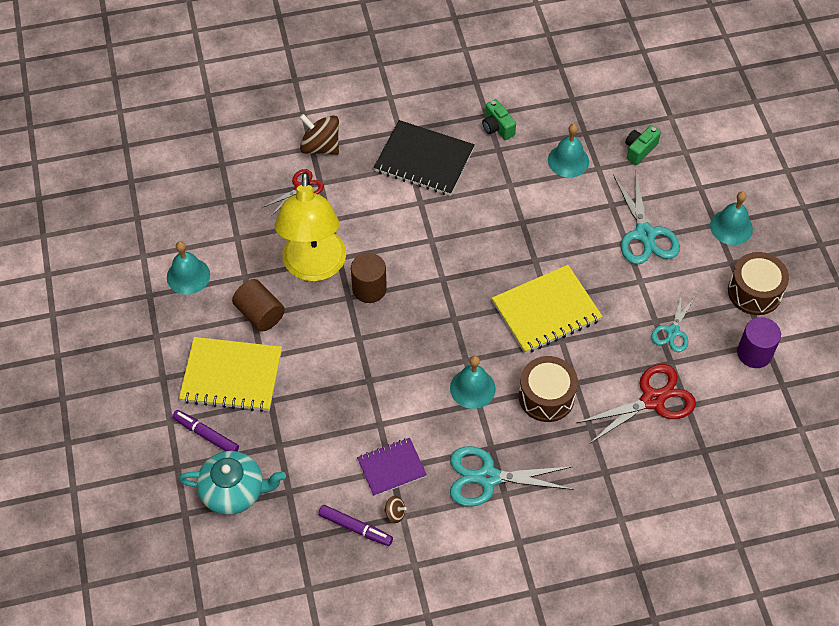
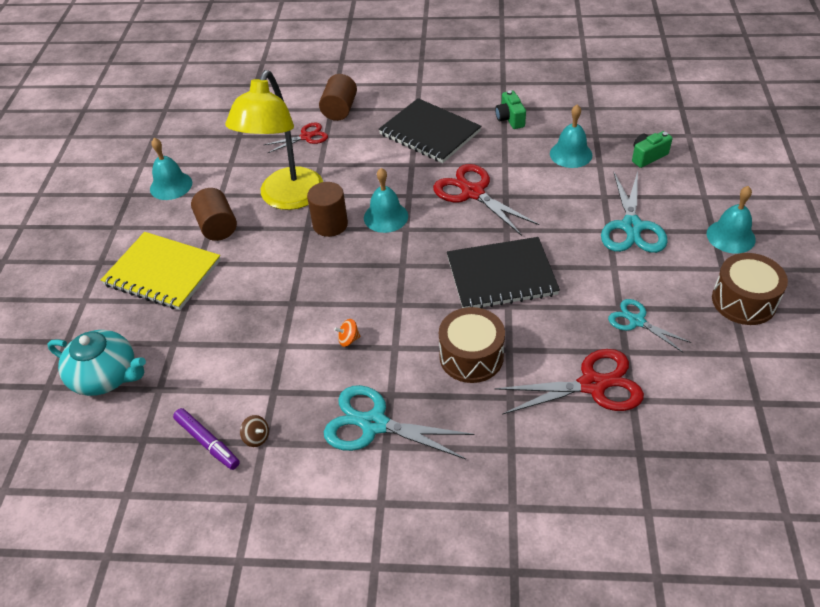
camera: 20 degrees right, 10 degrees down
purple marker [172,410,239,451] -> none
brown spinning top [299,114,339,155] -> brown cylinder [319,74,357,121]
purple notebook [357,438,427,496] -> none
turquoise bell [450,356,496,409] -> turquoise bell moved to [364,168,408,233]
yellow notebook [492,265,603,354] -> black notebook [447,237,560,308]
turquoise scissors [651,293,695,352] -> turquoise scissors turned 90 degrees clockwise [608,299,692,352]
purple cylinder [737,317,781,368] -> none
none -> orange spinning top [334,319,361,347]
none -> red scissors [433,164,539,236]

